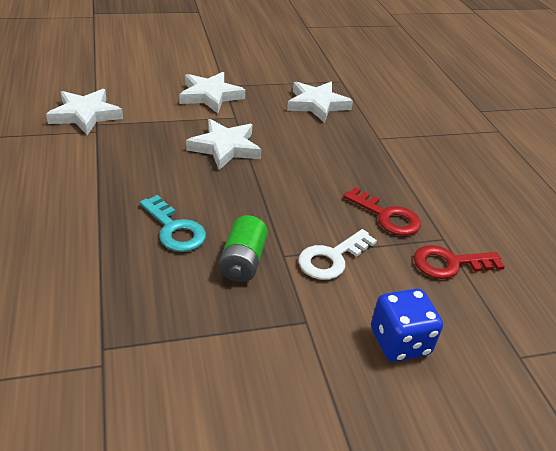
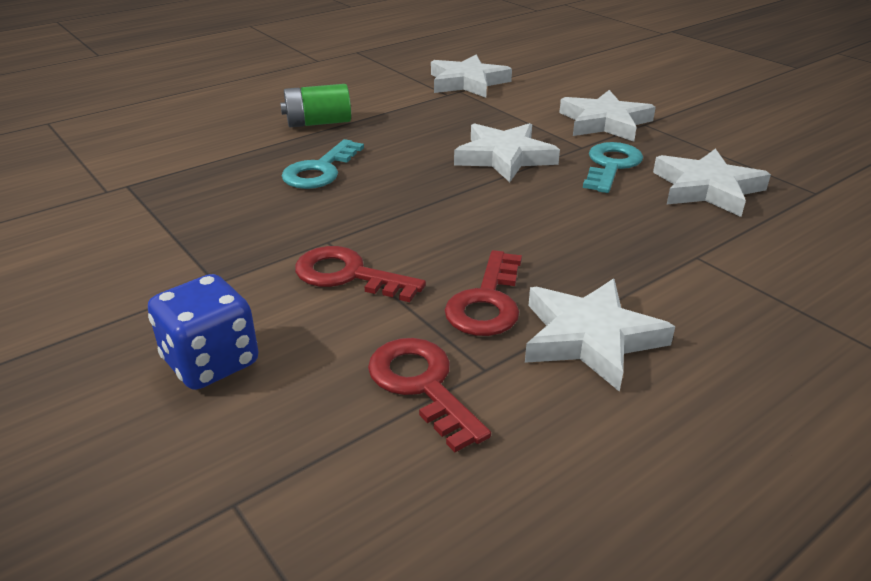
camera: 70 degrees right, 5 degrees down
green battery [218,215,268,282] -> green battery moved to [280,84,351,127]
white key [298,229,377,280] -> red key [295,246,426,302]
none -> white star [525,279,675,392]
none -> turquoise key [583,142,643,193]

